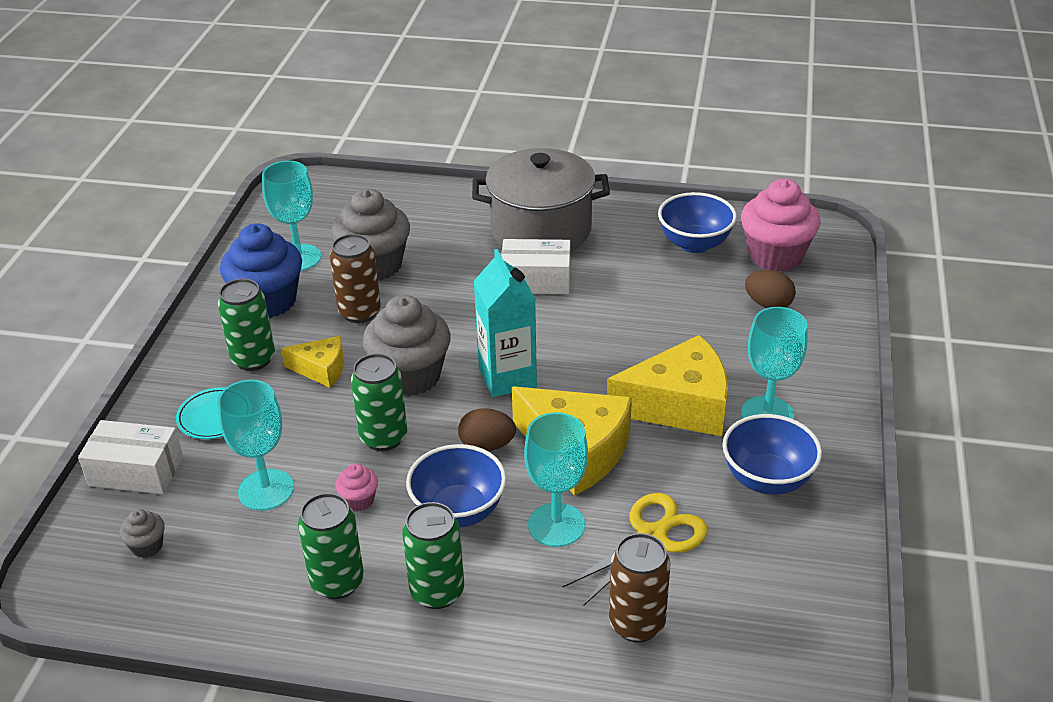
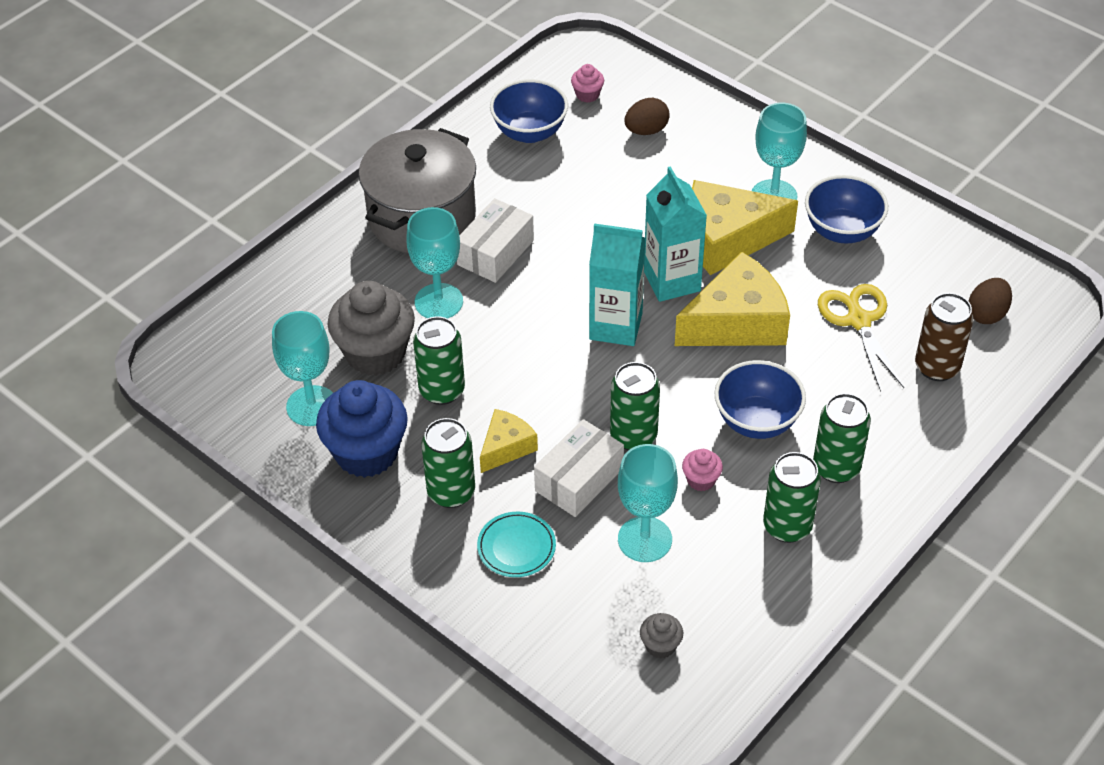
camera: 60 degrees left, 10 degrees up
white box [78,420,183,494] -> white box moved to [534,419,624,517]
brown can [330,234,381,323] -> green can [413,317,465,405]
grey cupcake [363,295,451,396] -> none
brown egg [458,408,516,451] -> brown egg moved to [969,278,1012,324]
turquoise goblet [524,412,588,547] -> turquoise goblet moved to [406,207,463,319]
yellow cheese [607,335,728,436] -> yellow cheese turned 120 degrees counterclockwise [692,180,798,275]
pink cupcake [741,179,821,272] -> pink cupcake [571,64,604,103], size x0.44
none -> turquoise carton [644,166,707,302]

